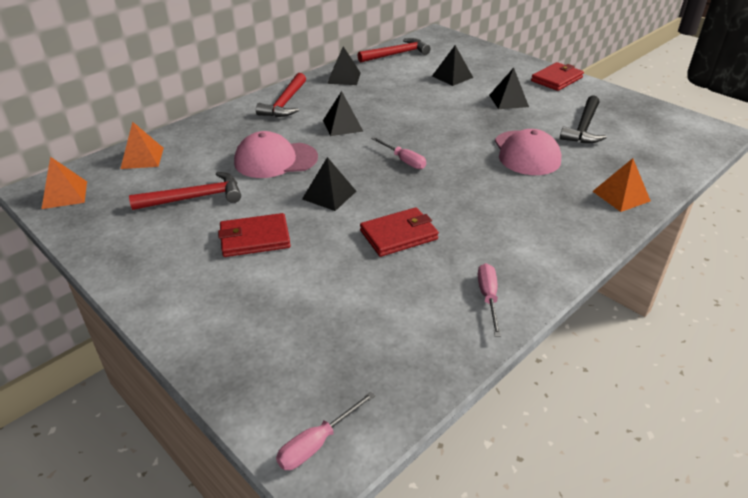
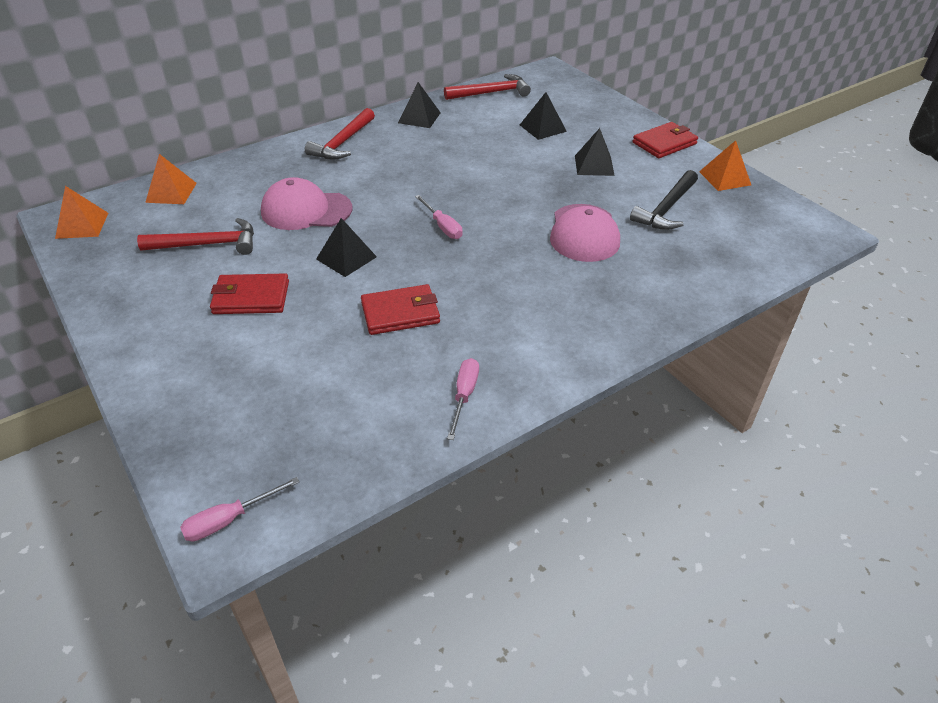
camera: 10 degrees right, 5 degrees up
black pyramid [323,91,364,136] -> none
orange pyramid [592,158,651,212] -> orange pyramid moved to [699,140,751,191]

